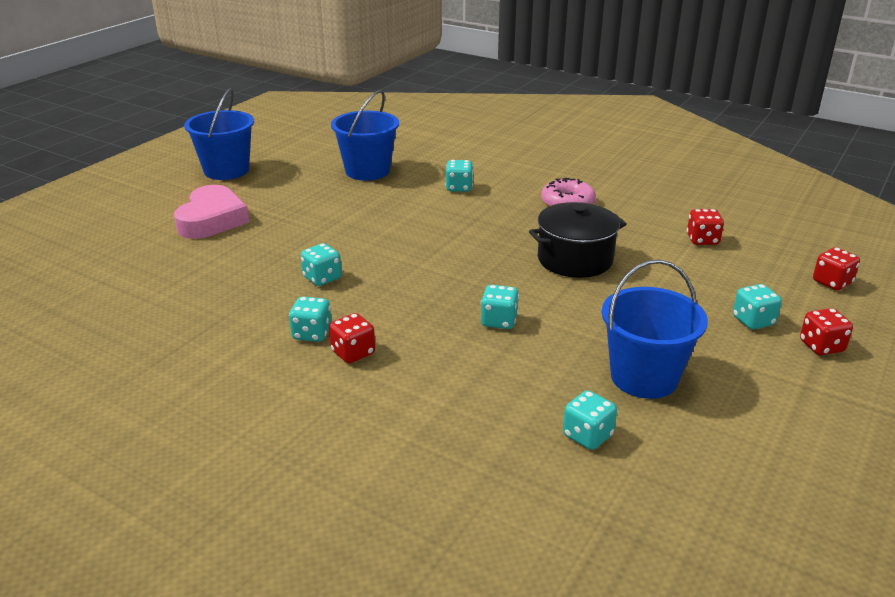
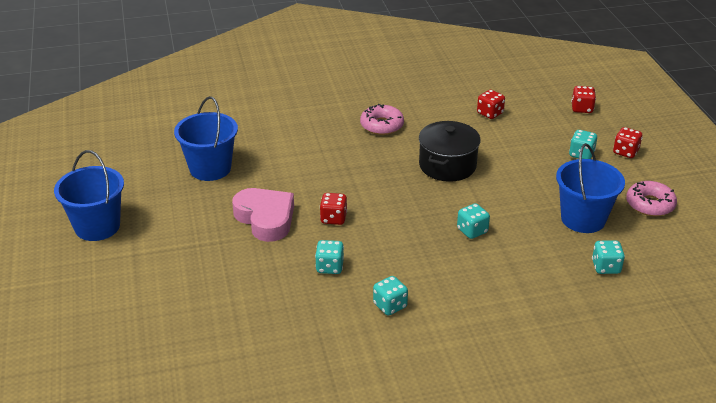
camera: 45 degrees left, 5 degrees up
pink heart [174,185,249,239] -> pink heart moved to [232,188,294,242]
red dice [329,313,375,363] -> red dice moved to [320,193,347,225]
turquoise dice [445,160,473,192] -> none
none -> pink donut [626,181,677,216]

